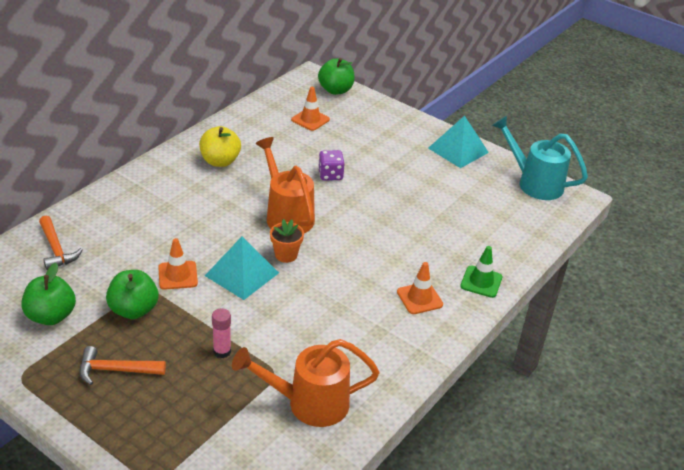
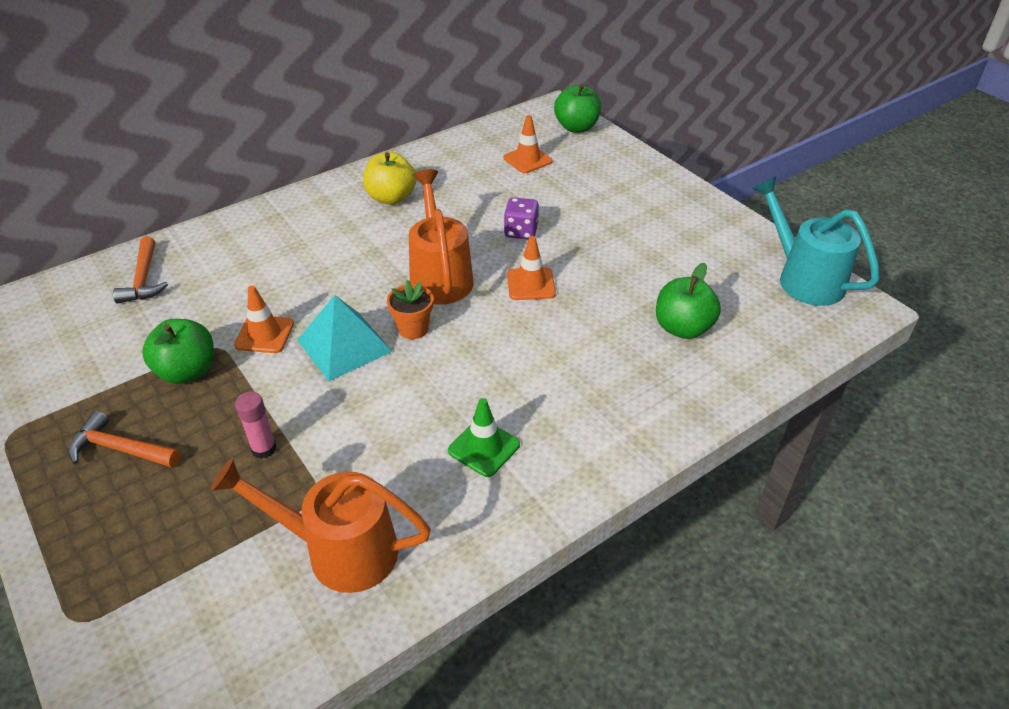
camera: 20 degrees right, 5 degrees up
green apple [21,263,76,325] -> green apple moved to [656,263,721,339]
orange traffic cone [397,262,443,314] -> orange traffic cone moved to [507,236,556,300]
turquoise pyramid [428,115,489,168] -> none
green traffic cone [460,246,502,298] -> green traffic cone moved to [448,398,520,477]

